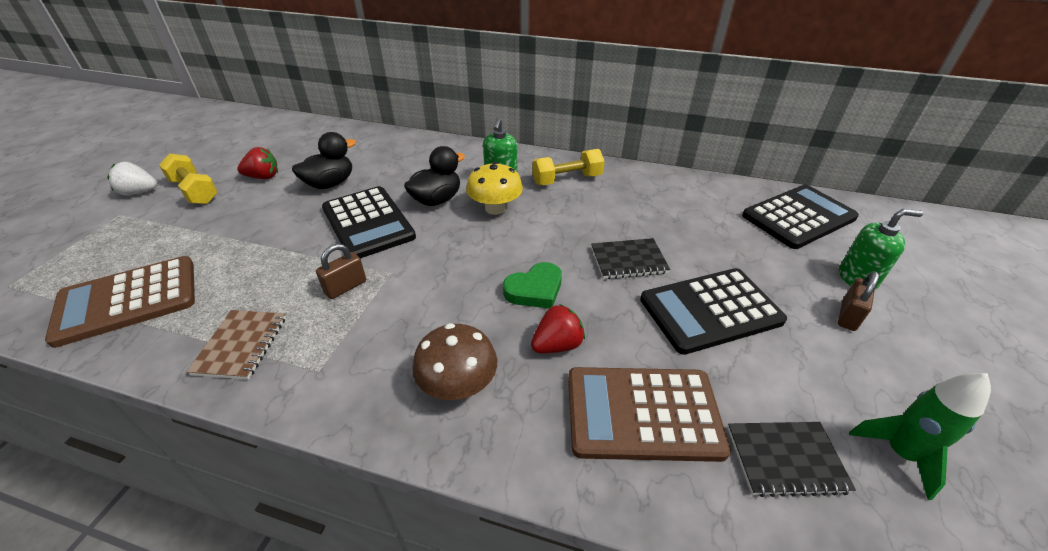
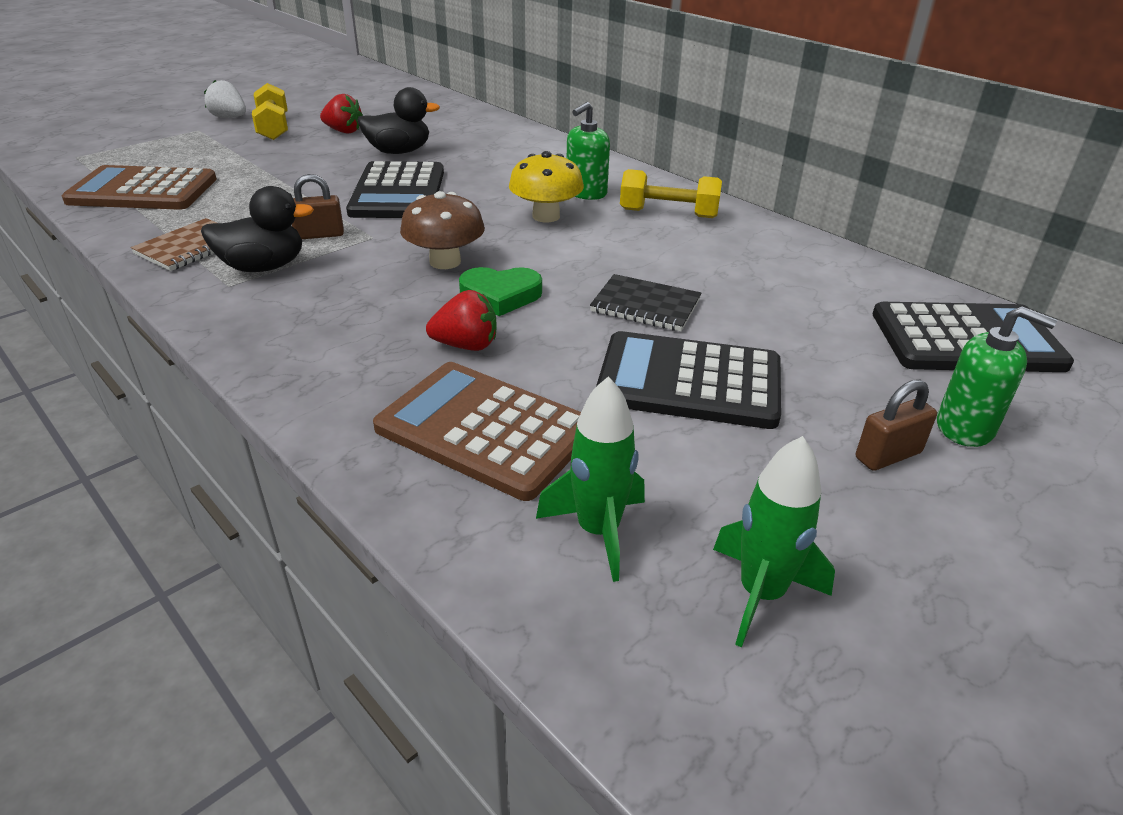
camera: 30 degrees right, 5 degrees down
black duck [404,146,465,206] -> black duck moved to [201,186,314,272]
brown mushroom [412,323,497,400] -> brown mushroom moved to [400,191,485,269]
black notebook [728,422,856,497] -> green rocket [536,376,645,582]

